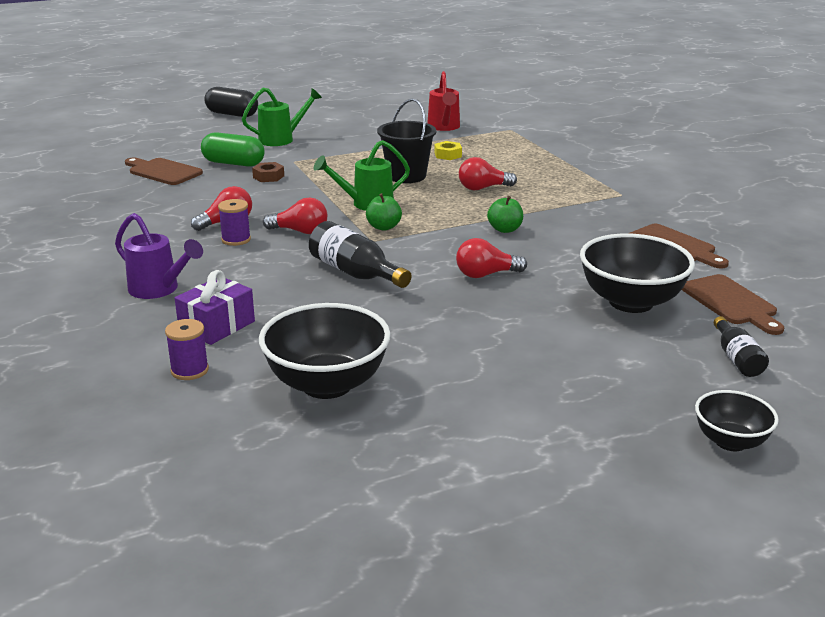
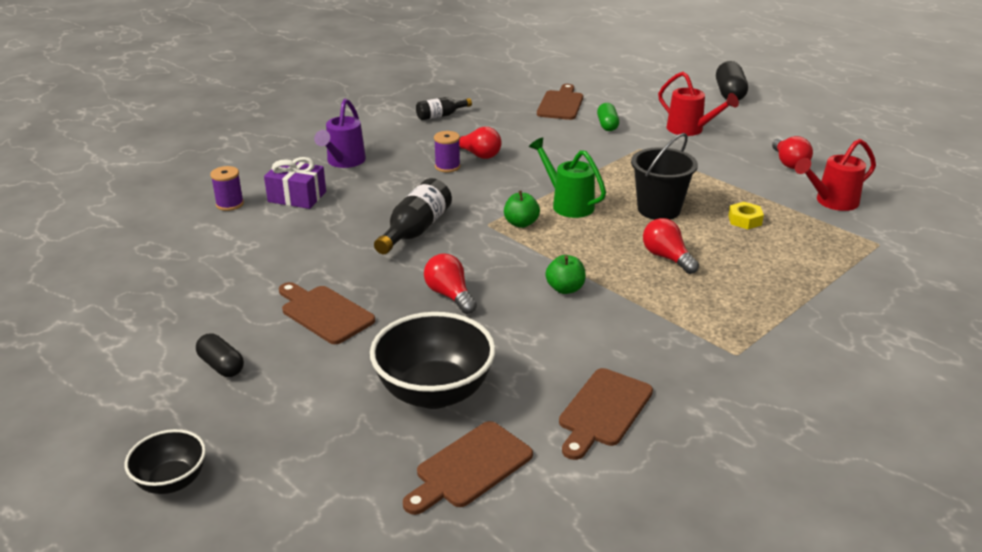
camera: 70 degrees right, 5 degrees up
green capsule [201,132,265,167] -> green capsule [597,103,619,131], size x0.65
green watering can [242,88,322,146] -> red watering can [658,72,739,136]
brown nut [252,162,284,182] -> none
black bowl [259,303,391,399] -> none
red light bulb [263,198,327,234] -> red light bulb moved to [772,136,813,169]
black bottle [714,316,769,377] -> black bottle moved to [416,97,472,120]
none -> black capsule [196,334,244,377]
none -> brown cutting board [279,282,375,344]

